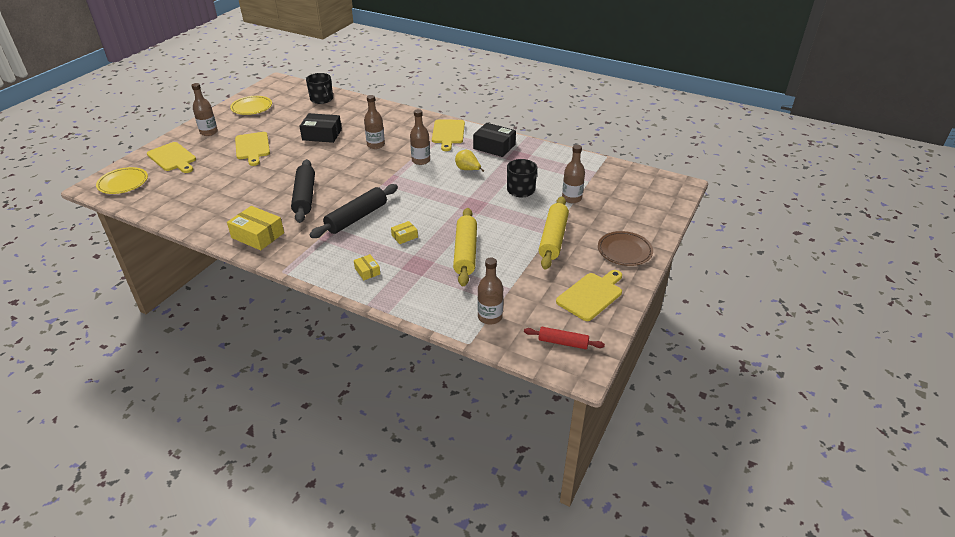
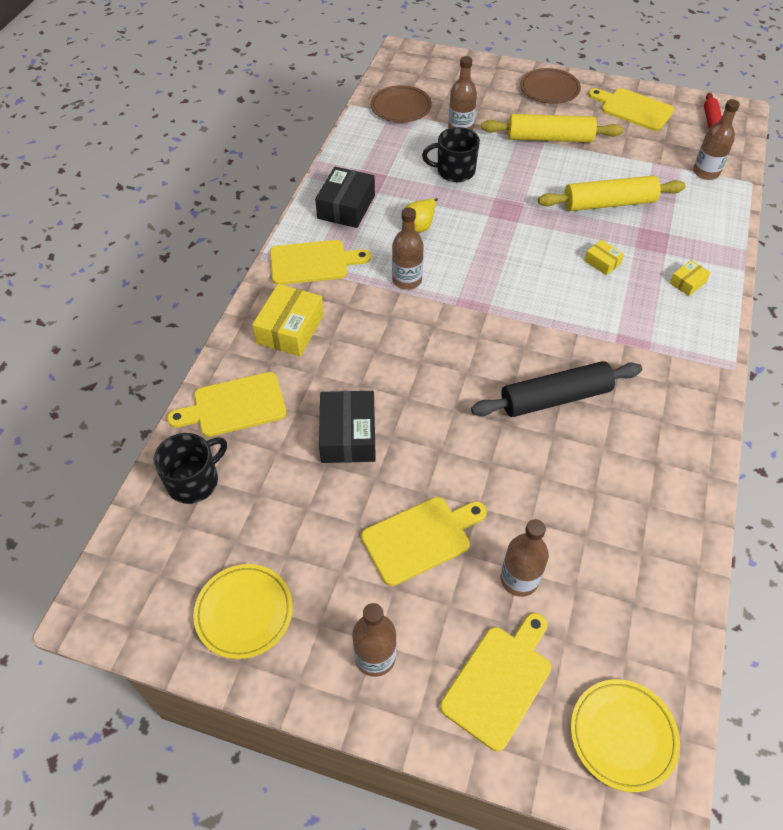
camera: 100 degrees left, 15 degrees up
yellow box [227,206,284,250] -> yellow box moved to [252,284,324,356]
black rolling pin [310,184,398,238] -> none
brown bottle [364,95,385,149] -> brown bottle moved to [501,519,549,597]
none -> yellow cutting board [167,372,286,437]
none -> brown plate [371,85,432,123]

